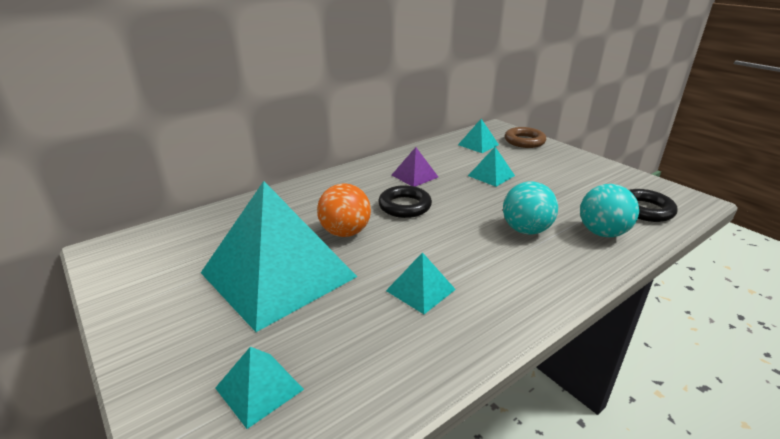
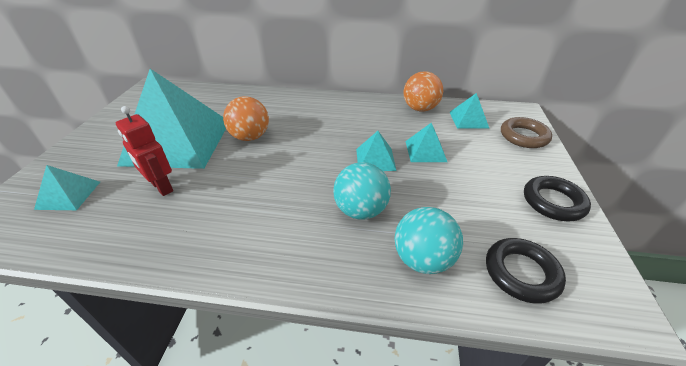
camera: 45 degrees right, 10 degrees up
black ring [378,185,432,218] -> black ring moved to [524,176,591,221]
turquoise pyramid [386,252,456,314] -> turquoise pyramid moved to [356,131,397,171]
purple pyramid [392,147,438,187] -> none
none -> red robot [116,106,173,196]
none -> orange ball [403,71,443,112]

